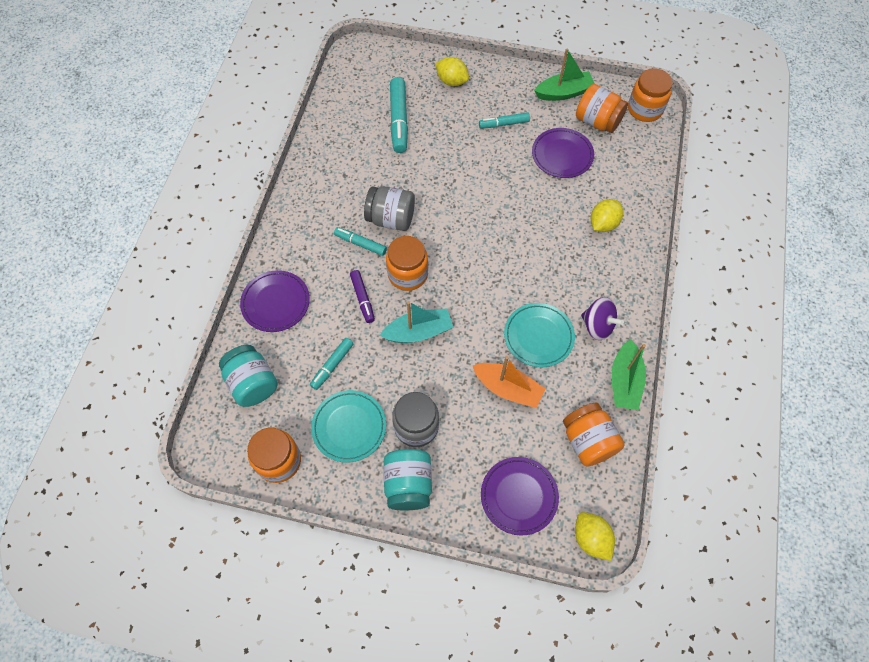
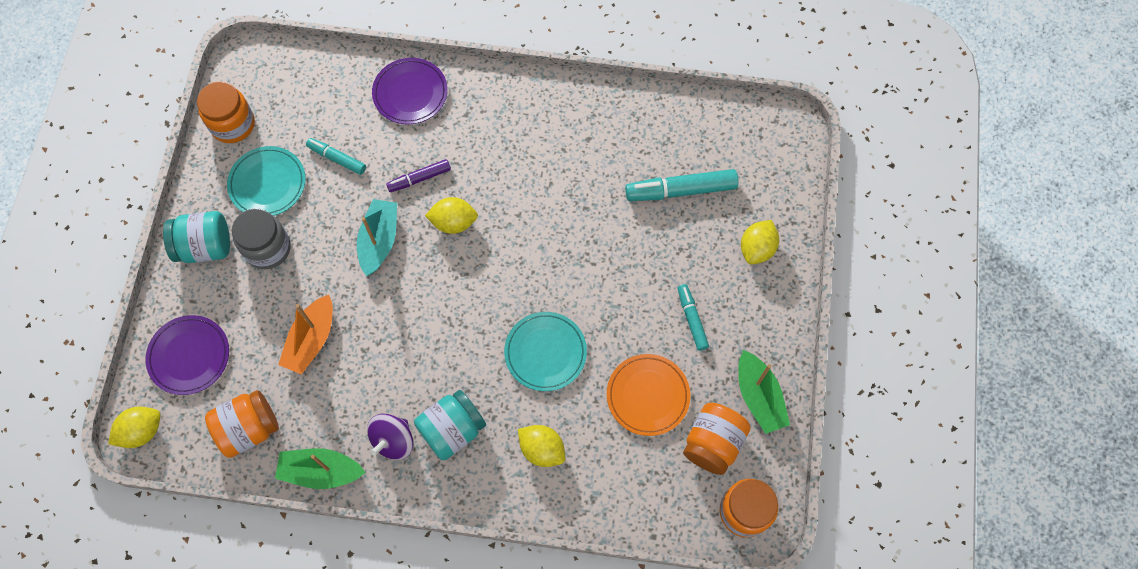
camera: 85 degrees right, 5 degrees up
turquoise jar [219,345,278,407] -> turquoise jar moved to [414,390,486,460]
turquoise marker [334,227,387,256] -> none
grey jar [364,186,415,231] -> none
turquoise boat [380,301,453,343] -> turquoise boat turned 150 degrees counterclockwise [357,199,397,276]
orange jar [386,236,428,291] -> yellow lemon [425,197,478,234]
turquoise plate [504,303,575,367] -> turquoise plate moved to [504,312,587,391]
purple plate [532,128,594,178] -> orange plate [607,354,691,436]

